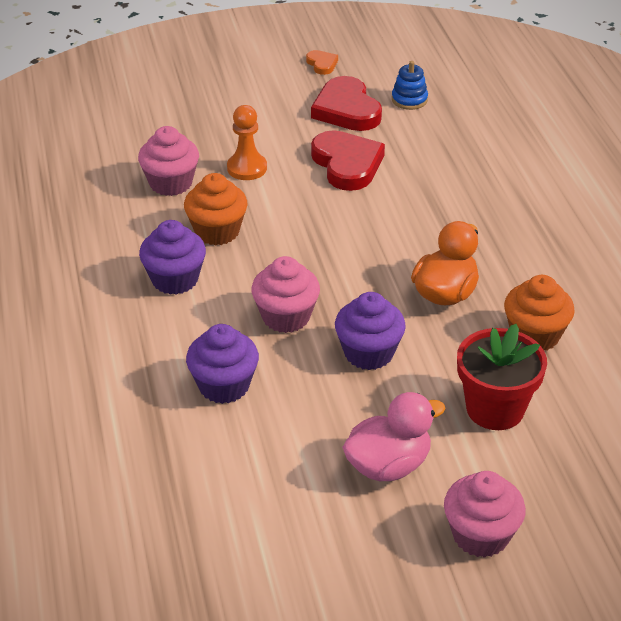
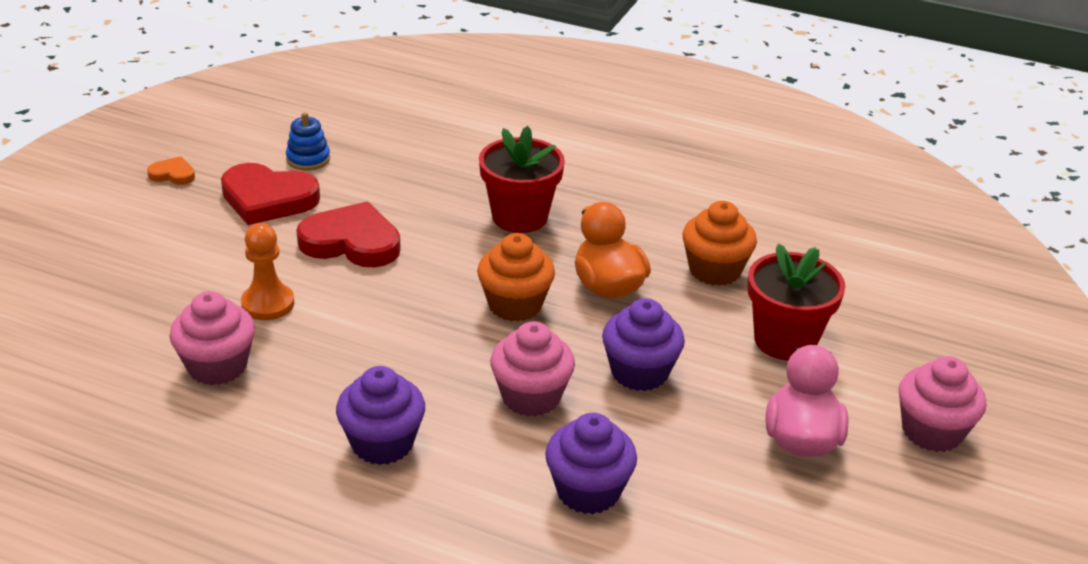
camera: 55 degrees left, 5 degrees down
orange cupcake [184,173,248,246] -> orange cupcake moved to [477,233,555,321]
none -> red flower pot [479,126,565,233]

